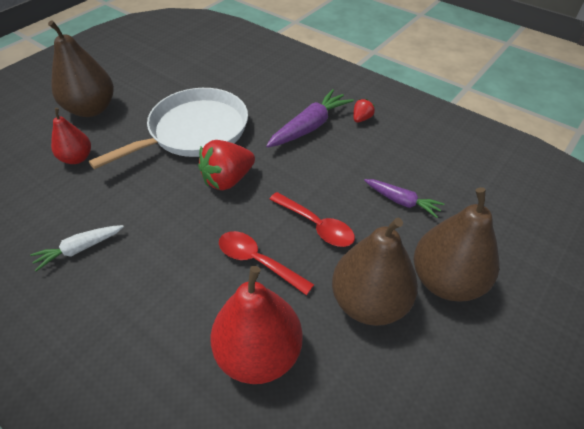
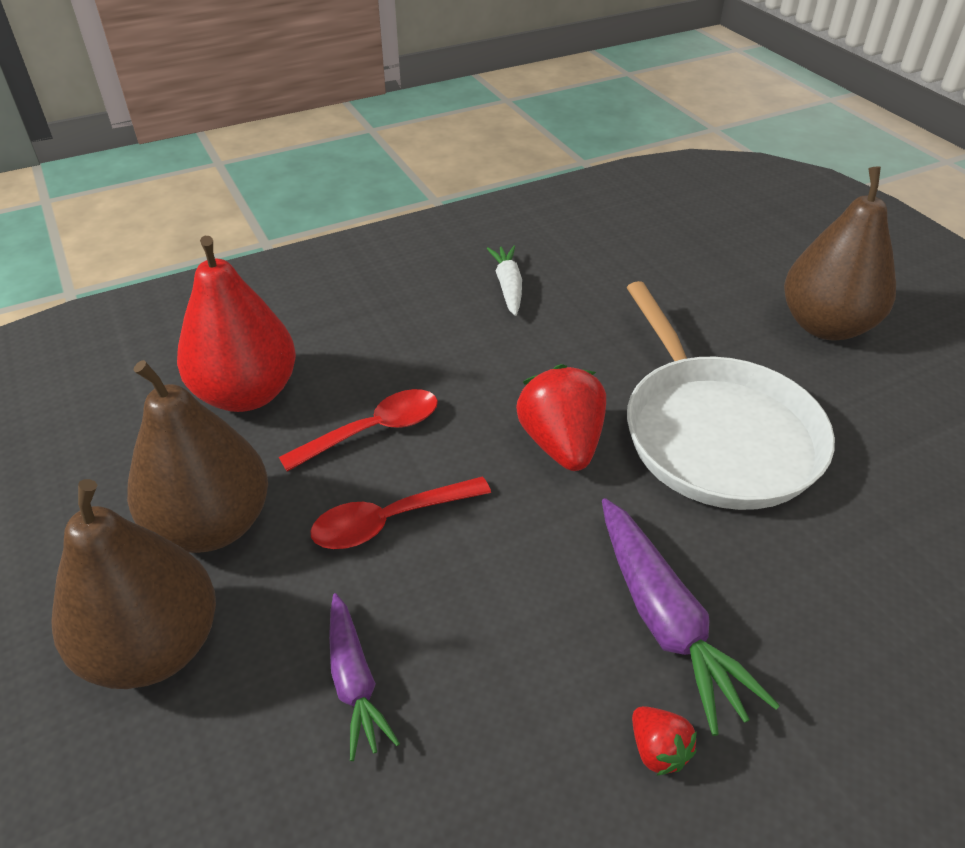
camera: 115 degrees right, 5 degrees down
red pear [51,108,91,164] -> none
purple carrot [364,179,444,218] -> purple carrot turned 75 degrees counterclockwise [329,593,400,761]

